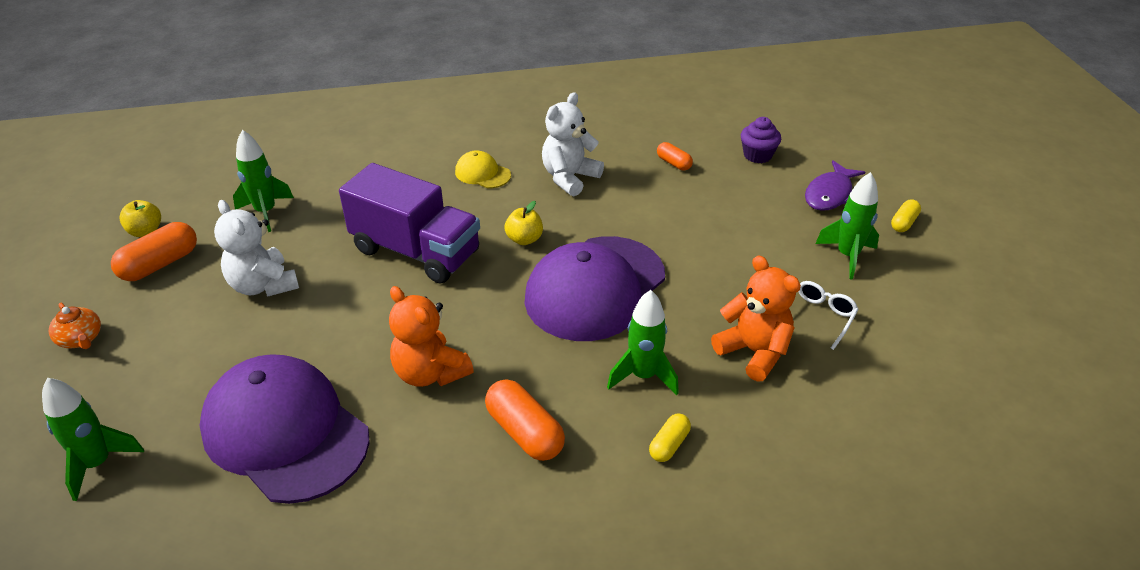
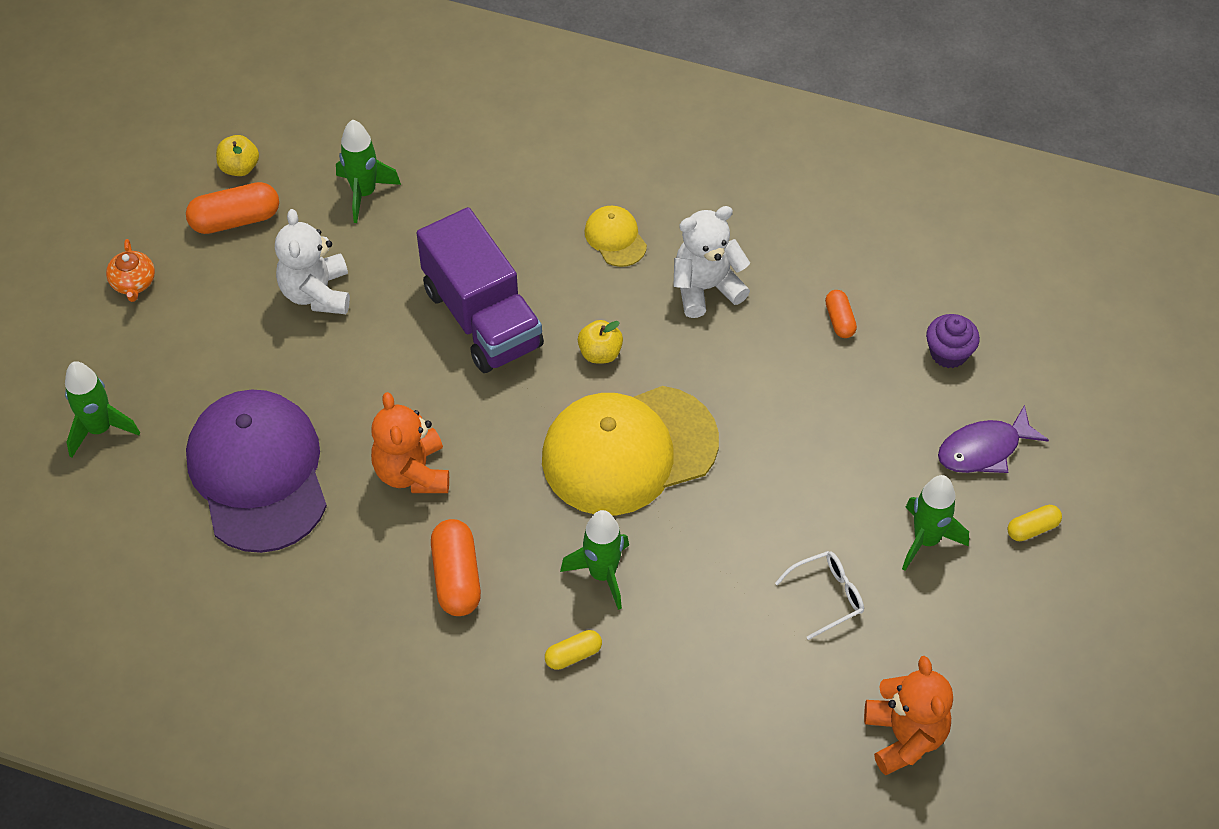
camera: 30 degrees right, 15 degrees up
purple cap [524,236,665,341] -> yellow cap [542,386,719,516]
orange teddy bear [711,255,801,382] -> orange teddy bear moved to [864,656,953,775]

